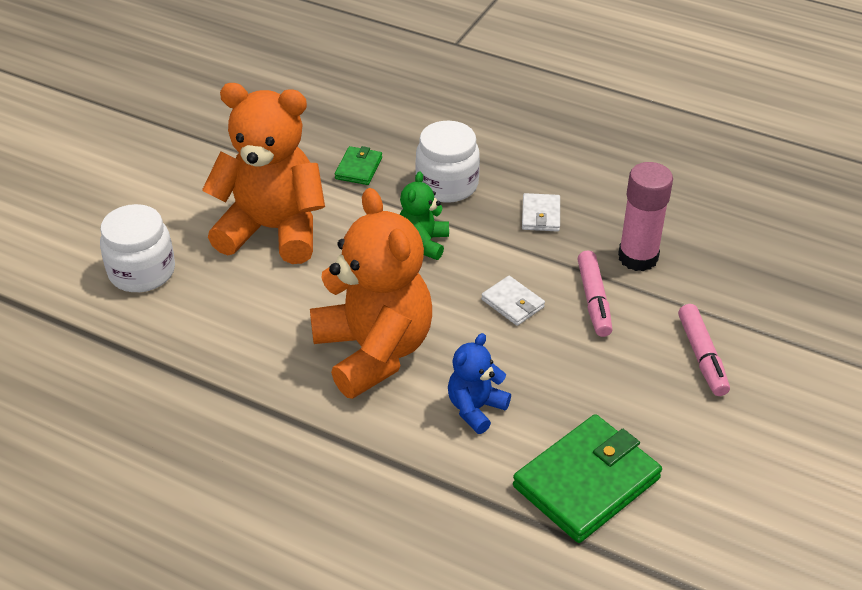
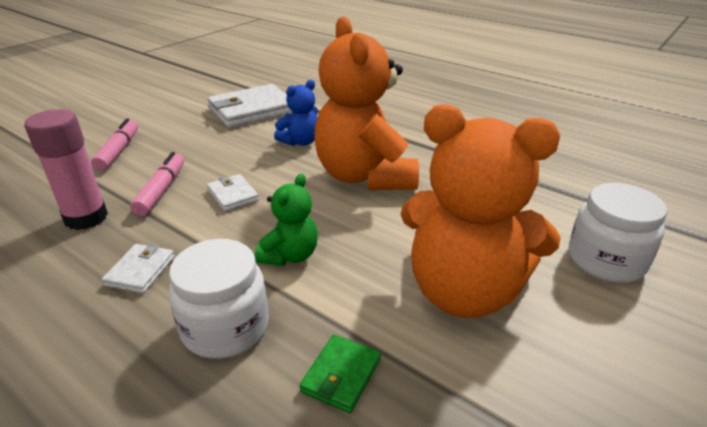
camera: 170 degrees left, 10 degrees down
green wallet [513,414,662,543] -> white wallet [207,84,293,128]

